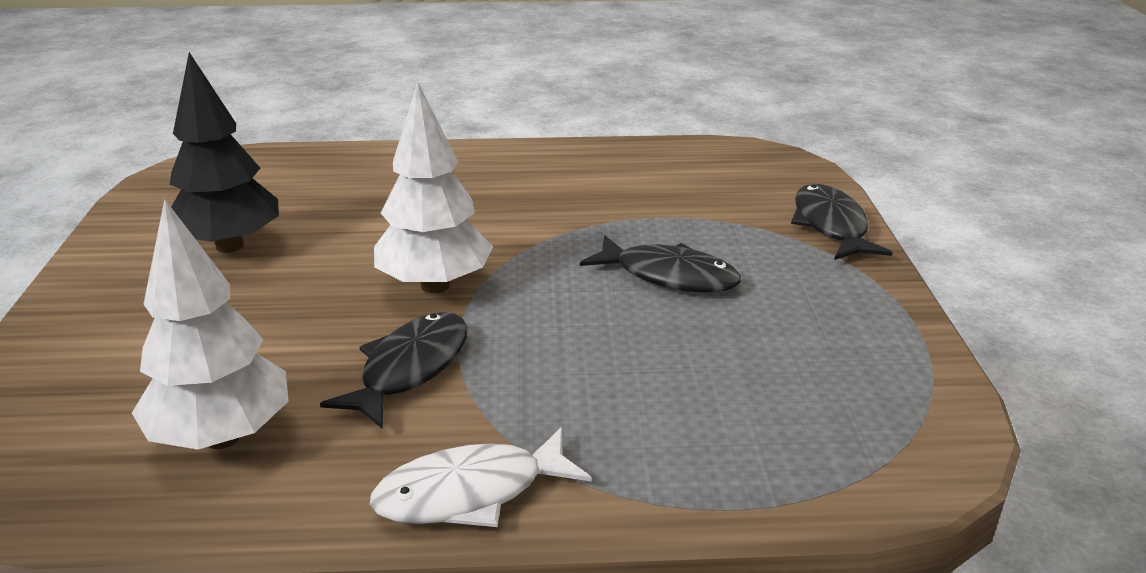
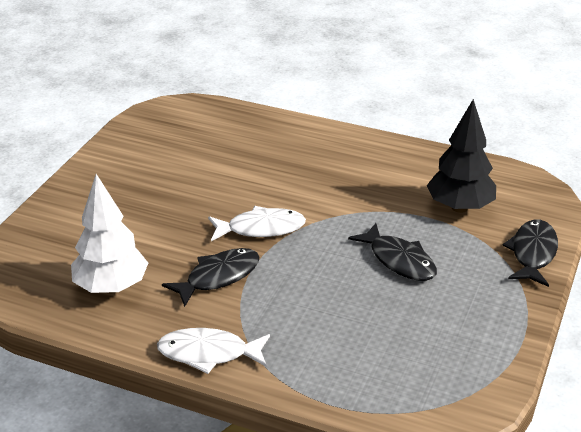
camera: 25 degrees right, 5 degrees up
black tree [170,52,279,253] -> black tree moved to [427,99,496,213]
white tree [374,81,493,293] -> white fish [208,206,306,241]

